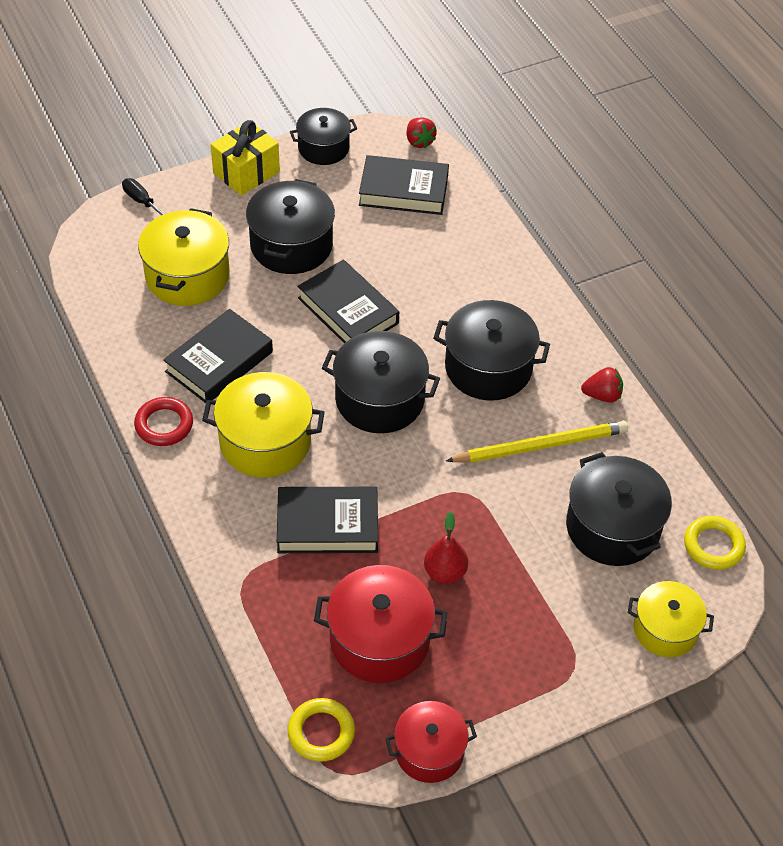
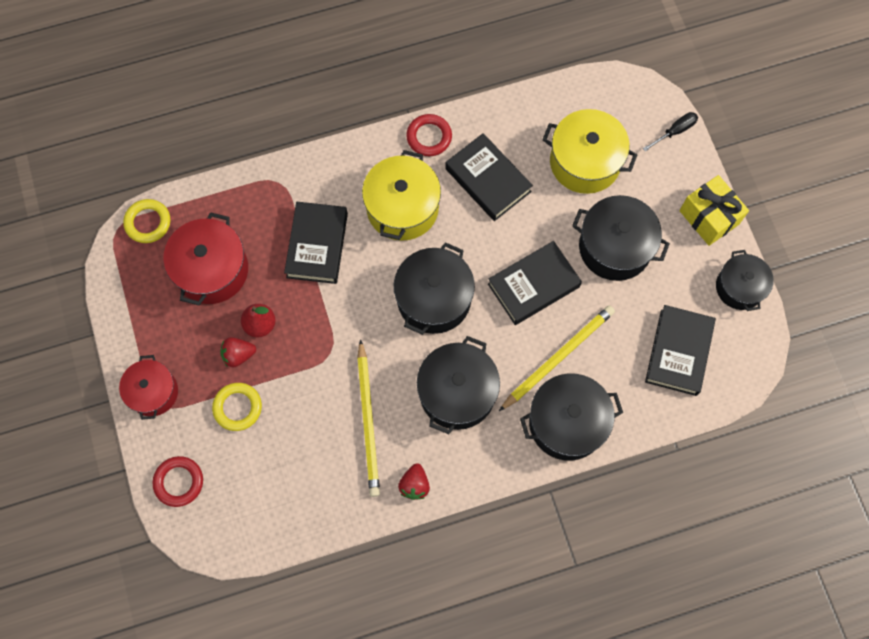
camera: 100 degrees right, 20 degrees up
red pot [385,701,477,783] -> red pot moved to [119,355,178,420]
red strawberry [407,117,437,148] -> red strawberry moved to [220,337,256,368]
black pot [566,452,672,566] -> black pot moved to [520,373,623,461]
yellow pot [628,581,714,657] -> red ring [153,456,203,507]
yellow ring [684,516,746,570] -> yellow ring moved to [212,383,262,431]
none -> yellow pencil [499,305,615,411]

